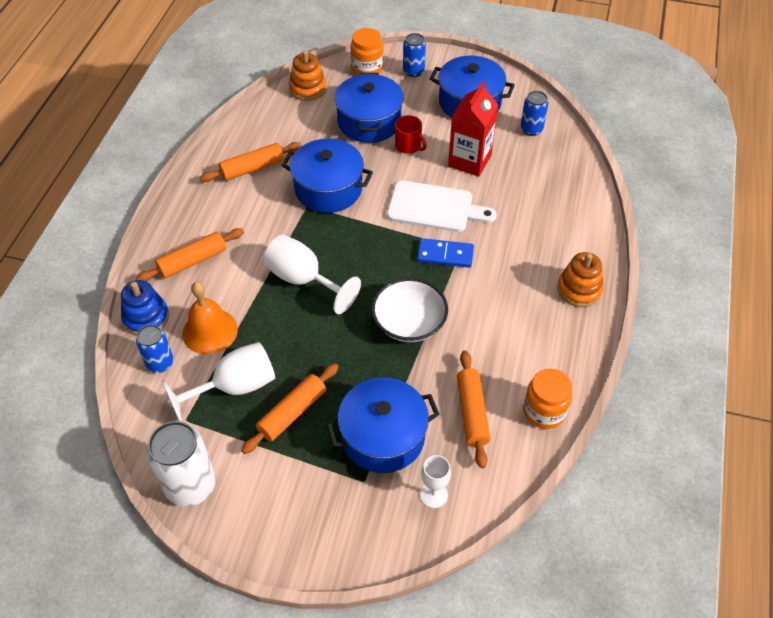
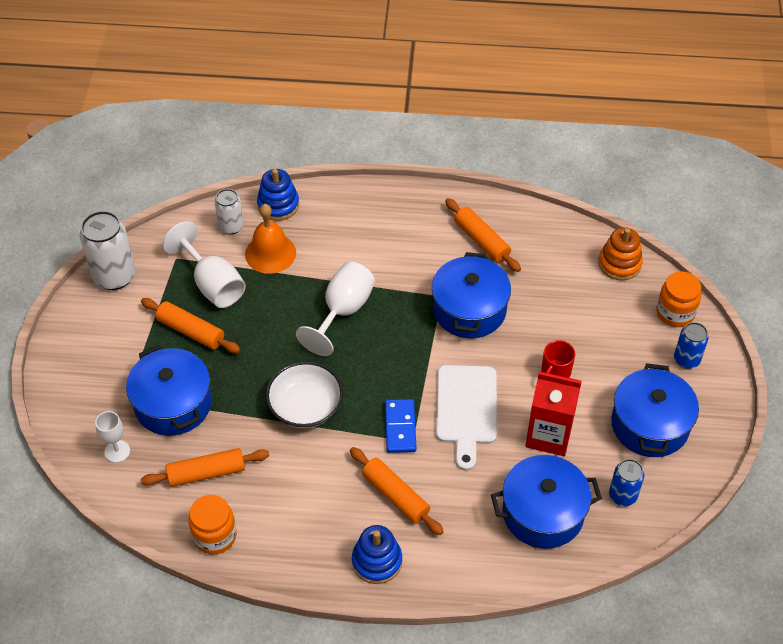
camera: 80 degrees right, 0 degrees up
orange rolling pin [136,228,244,282] -> orange rolling pin moved to [350,447,444,535]
blue can [136,325,173,373] -> white can [215,189,244,235]
blue pot [334,73,404,143] -> blue pot moved to [491,455,602,549]
orange stacking toy [557,252,604,307] -> blue stacking toy [352,525,402,584]

